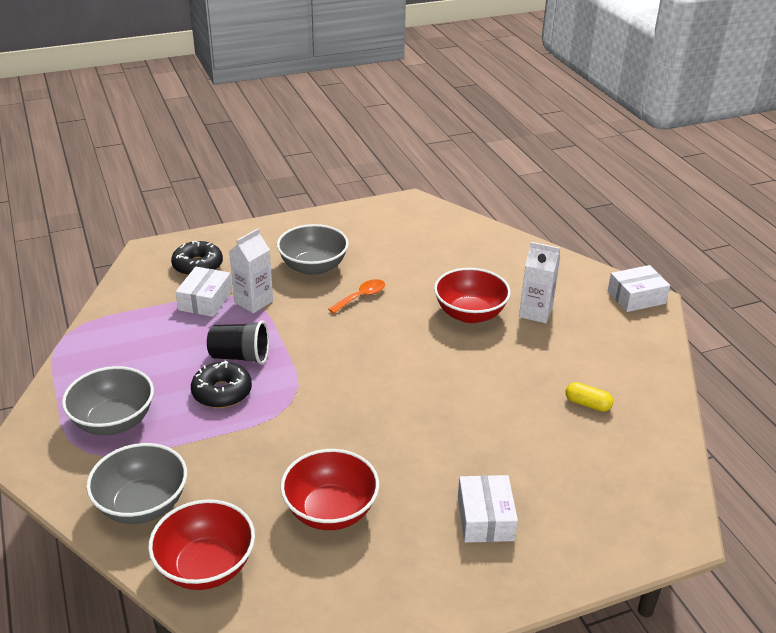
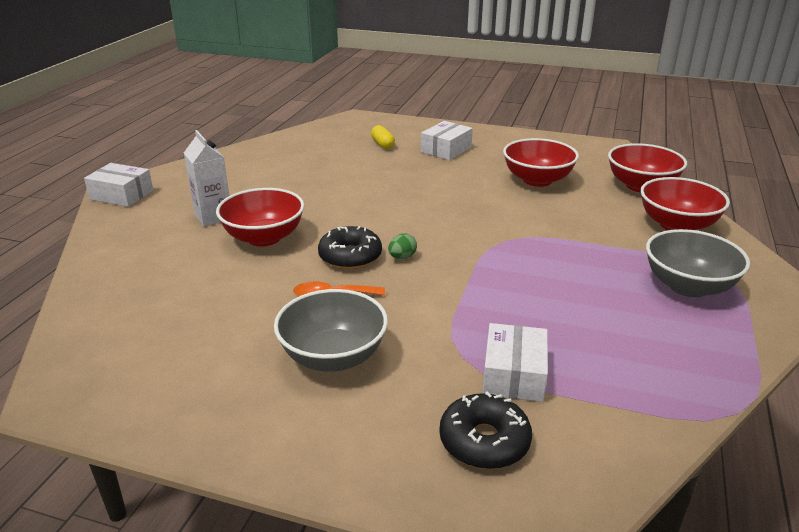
camera: 140 degrees left, 5 degrees down
grey bowl [86,443,187,524] -> red bowl [640,177,730,230]
white box [176,267,232,317] -> white box turned 45 degrees counterclockwise [483,323,548,402]
black donut [191,360,252,408] -> black donut moved to [318,226,382,270]
black cup [207,320,269,364] -> none
white carton [229,229,273,313] -> none
yellow capsule [565,382,613,412] -> yellow capsule moved to [371,125,395,149]
none -> green egg [388,233,417,259]

